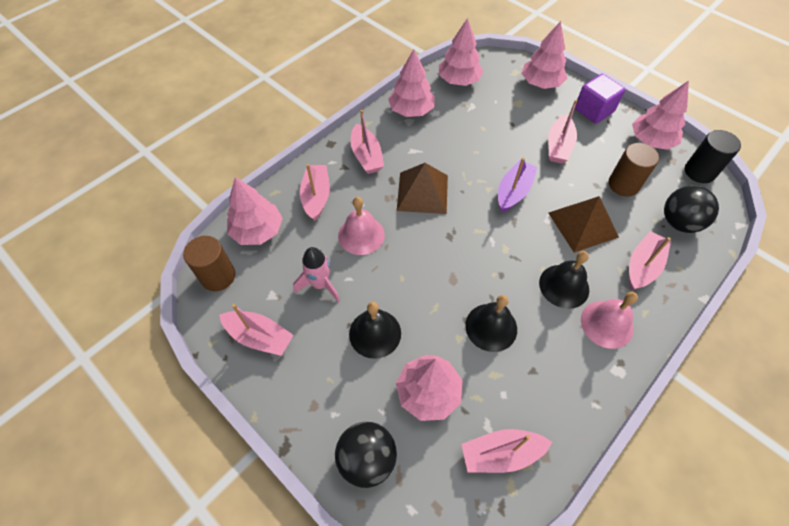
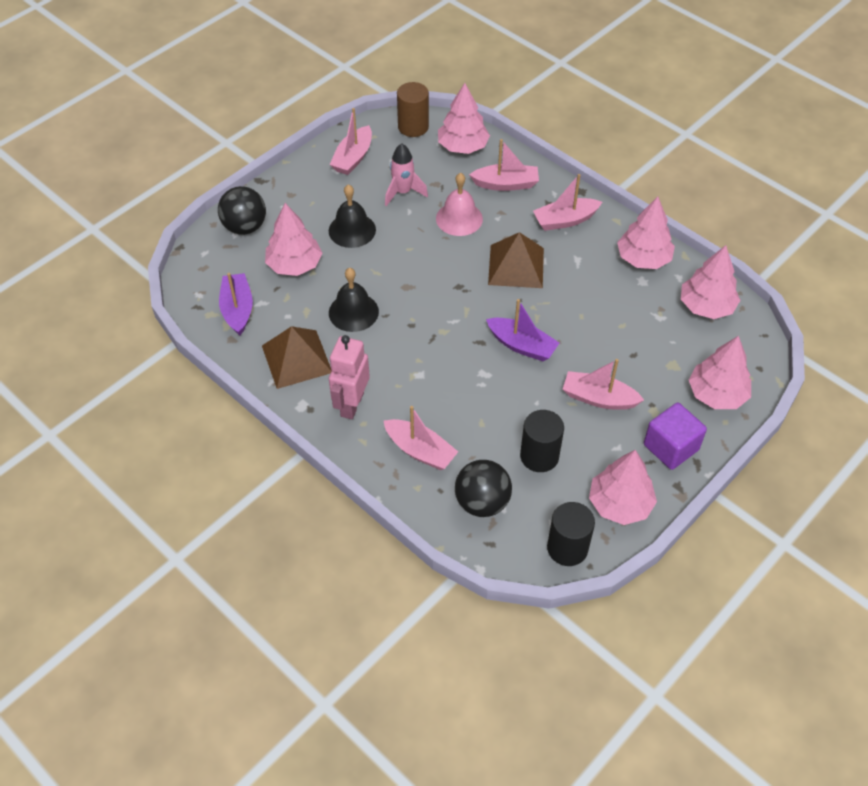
camera: 90 degrees right, 5 degrees down
pink boat [461,429,552,473] -> purple boat [219,273,253,335]
black bell [539,251,589,309] -> none
brown pyramid [548,196,619,253] -> brown pyramid moved to [262,326,332,389]
pink bell [581,292,638,349] -> pink robot [329,335,370,419]
brown cylinder [609,143,659,196] -> black cylinder [520,410,564,472]

